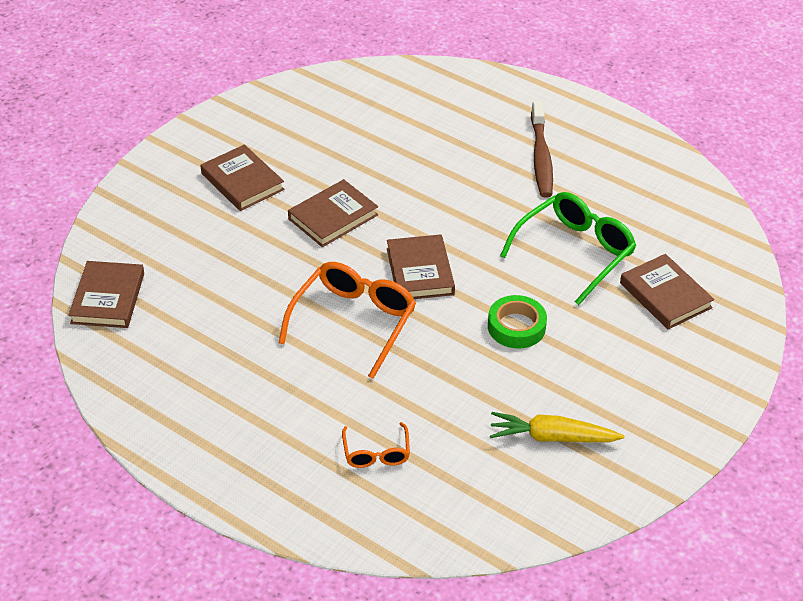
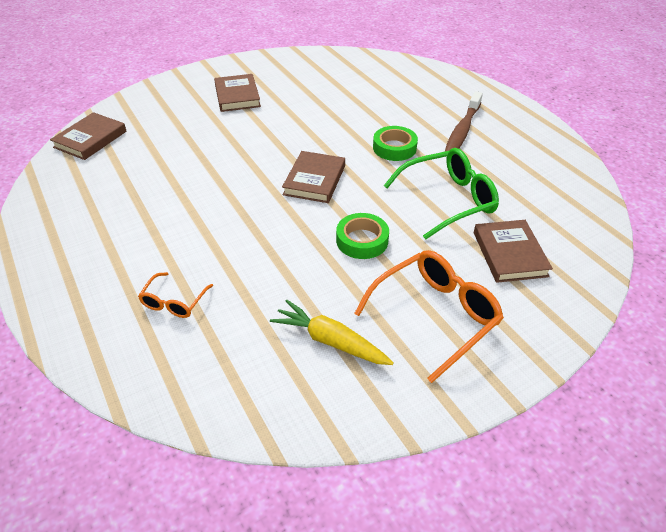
camera: 25 degrees right, 0 degrees up
orange glasses [279,262,416,379] -> orange glasses moved to [354,250,504,383]
brown book [288,179,378,247] -> none
none -> green tape [373,126,418,161]

